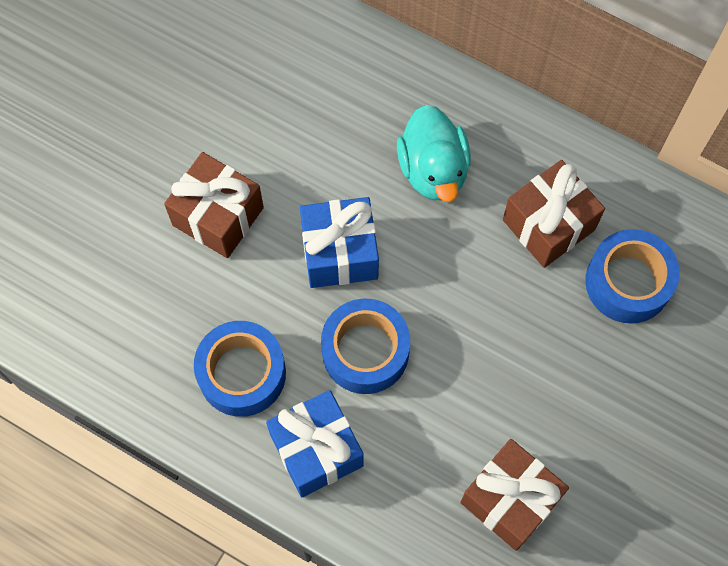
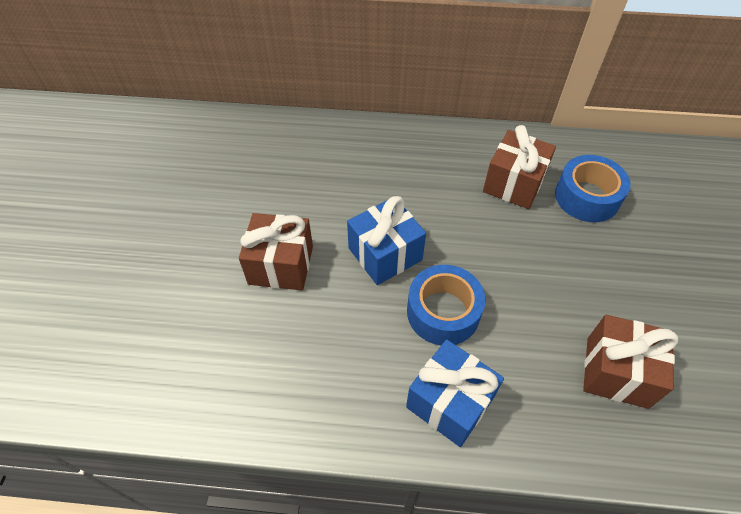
camera: 25 degrees left, 15 degrees down
blue tape [194,321,286,417] -> none
turquoise duck [397,105,471,202] -> none

